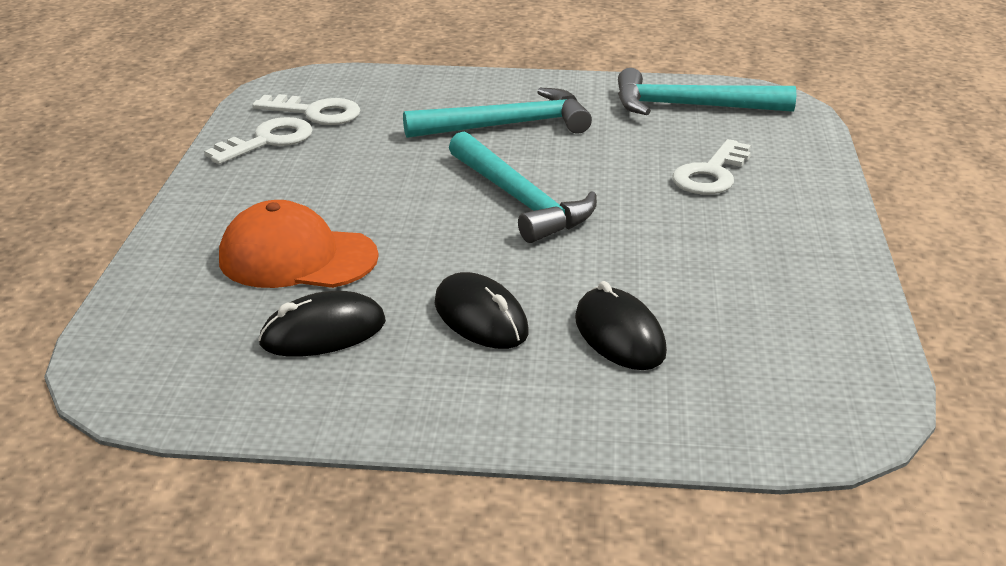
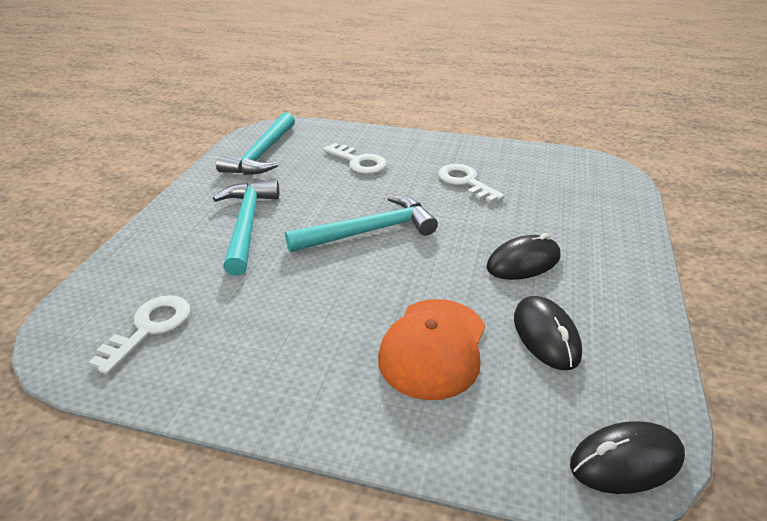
camera: 80 degrees left, 5 degrees up
white key [204,117,313,164] -> white key moved to [438,164,505,203]
black mouse [575,281,667,370] -> black mouse moved to [570,421,685,494]

